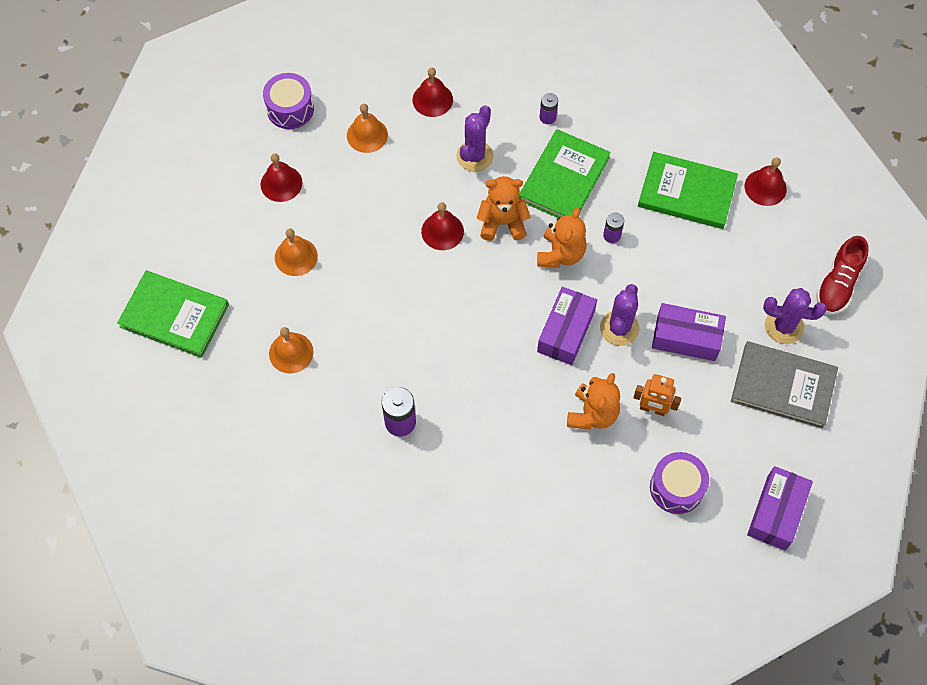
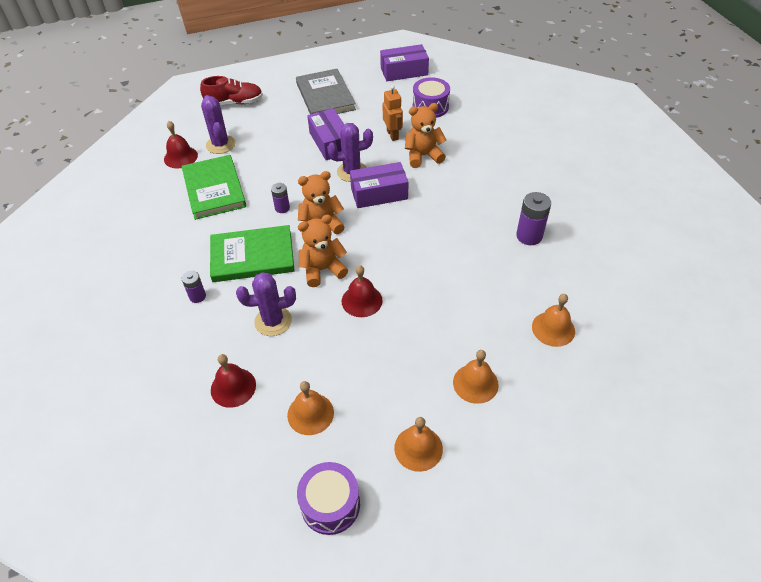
camera: 125 degrees left, 15 degrees down
green book [117,271,229,358] -> none
red bell [261,153,303,202] -> orange bell [394,417,443,472]
orange teddy bear [477,176,531,241] -> orange teddy bear turned 105 degrees clockwise [298,215,348,287]
purple cactus [763,288,827,344] -> purple cactus moved to [201,95,236,154]

